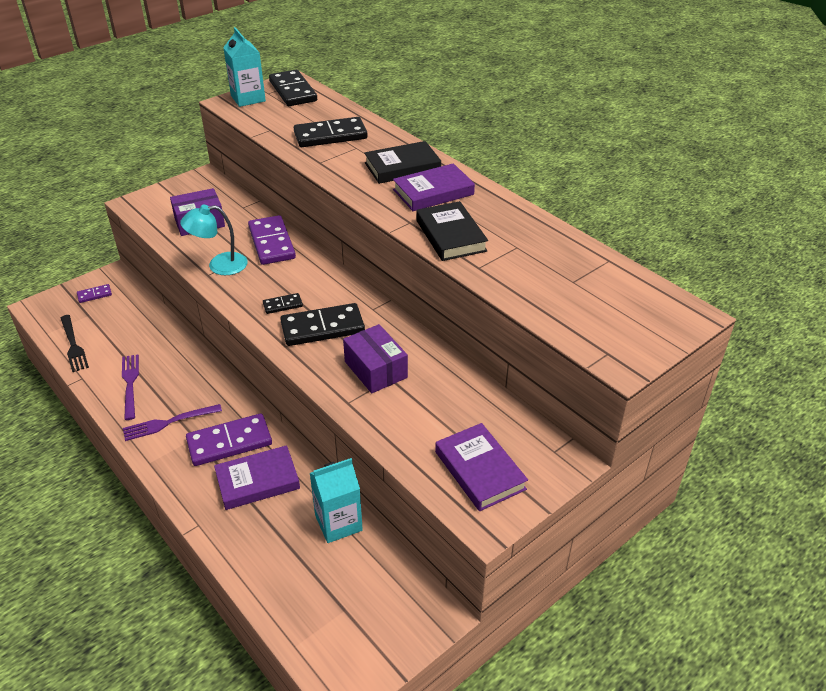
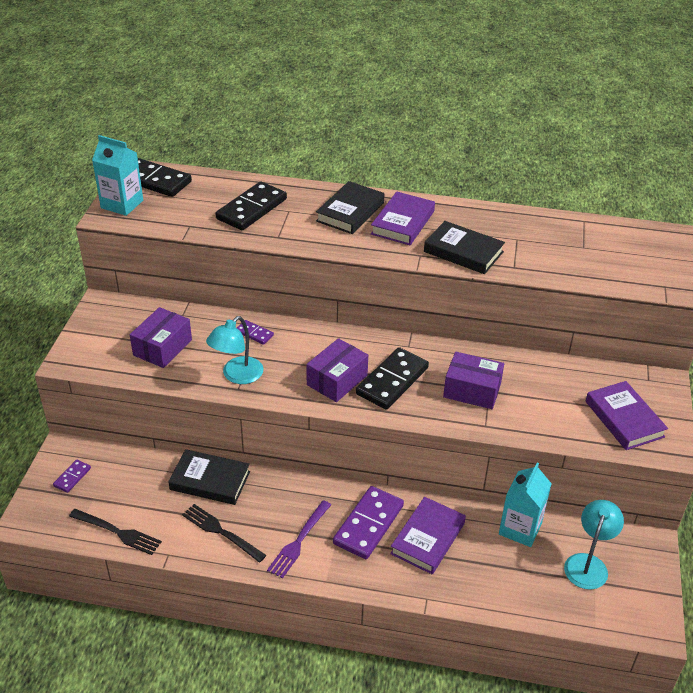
camera: 40 degrees left, 0 degrees up
purple fork [122,354,139,420] -> black fork [182,504,266,563]
purple domino [248,215,296,265] -> purple domino [237,320,274,345], size x0.49
black domino [263,293,303,314] -> purple box [306,338,368,402]
purple book [435,423,528,511] -> purple book turned 45 degrees clockwise [586,381,668,450]
none -> black book [168,449,250,505]
none -> turquoise lamp [564,500,624,590]

